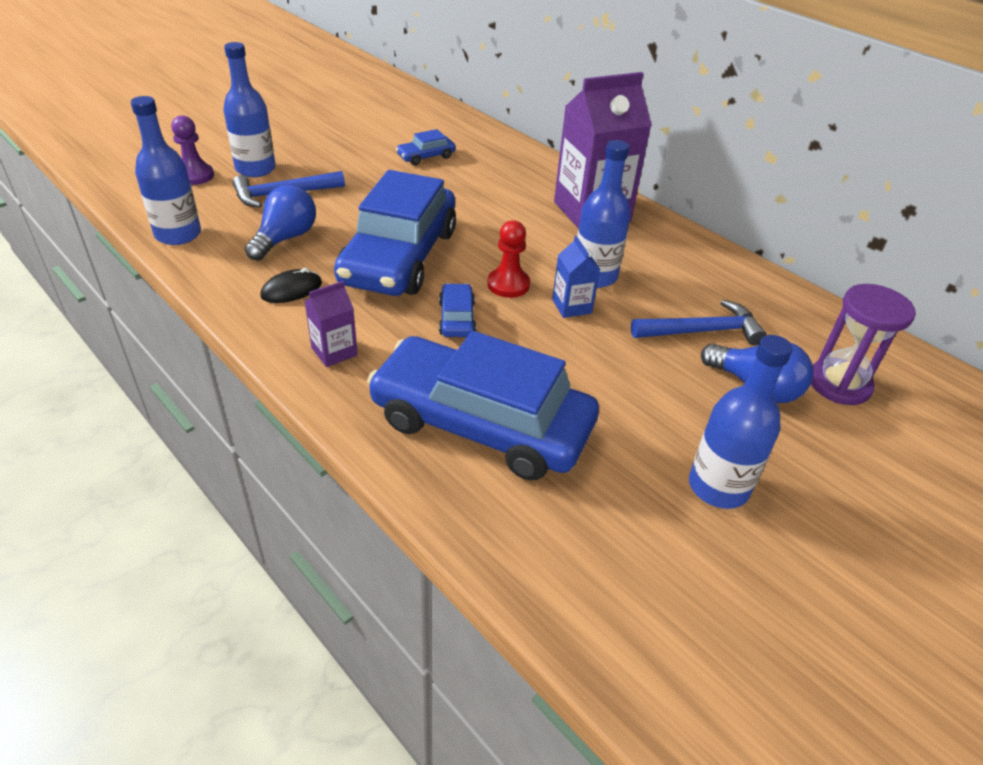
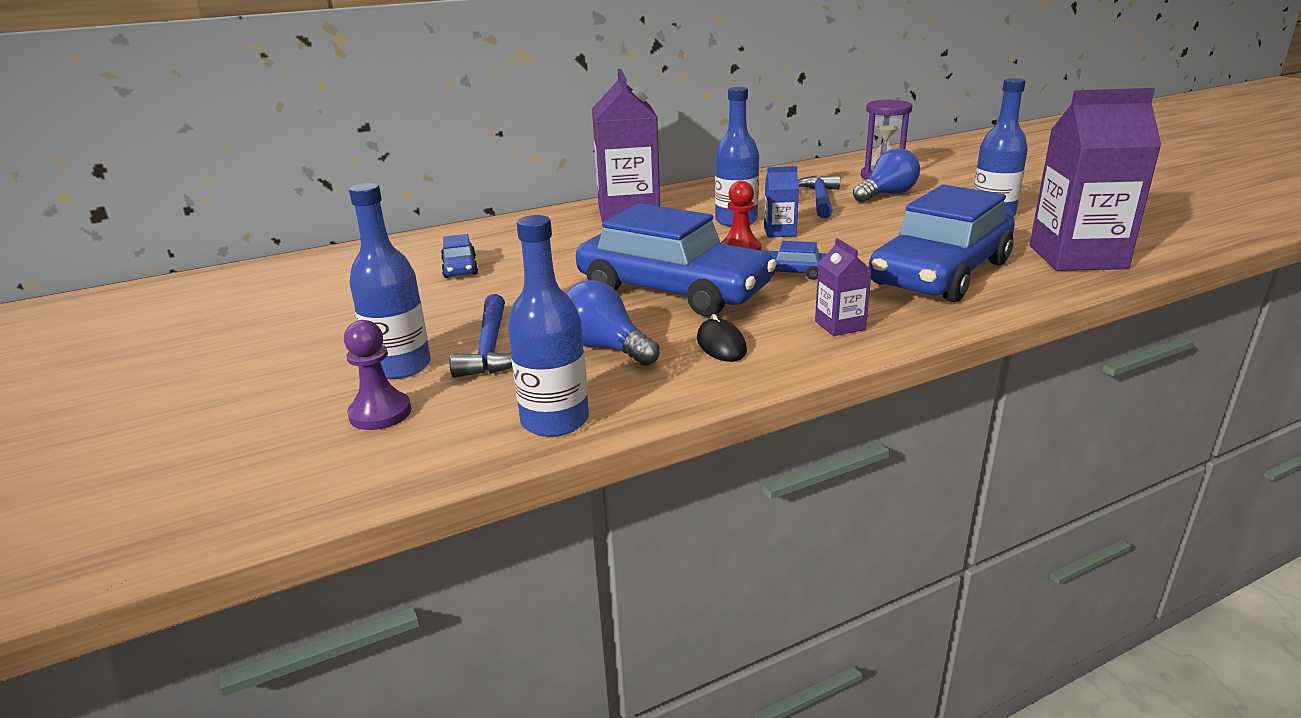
camera: 70 degrees left, 15 degrees down
none -> purple carton [1029,88,1162,271]

